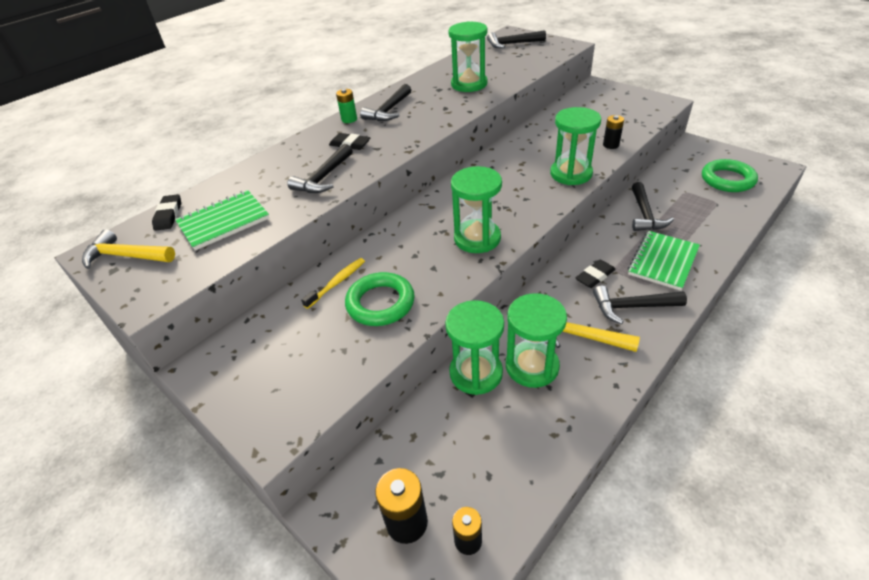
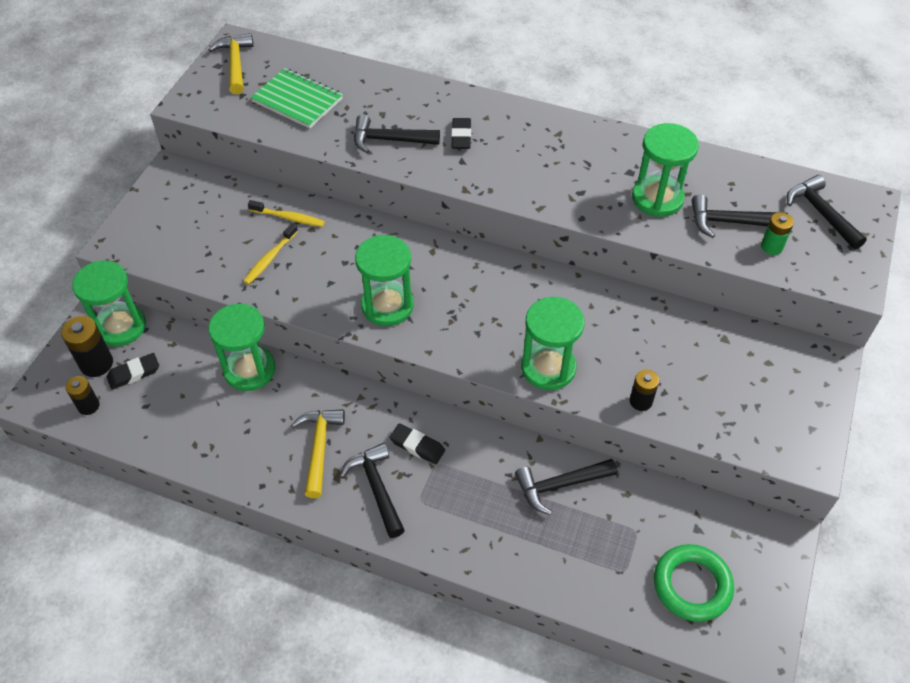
camera: 65 degrees right, 10 degrees up
black eraser [152,194,181,231] -> black eraser moved to [107,353,159,390]
green battery [336,89,357,123] -> green battery moved to [761,212,794,255]
green ring [345,272,415,326] -> yellow toothbrush [243,223,298,285]
black hammer [360,84,411,121] -> black hammer moved to [692,194,788,238]
green hourglass [506,293,567,388] -> green hourglass moved to [72,261,146,346]
green notebook [628,231,700,291] -> none

